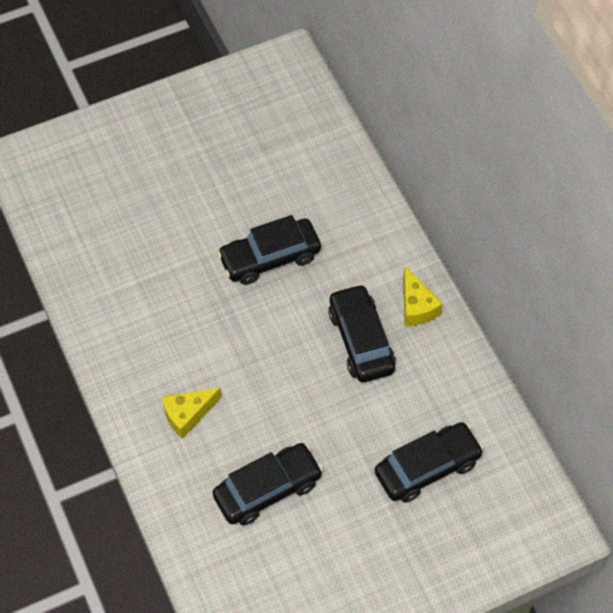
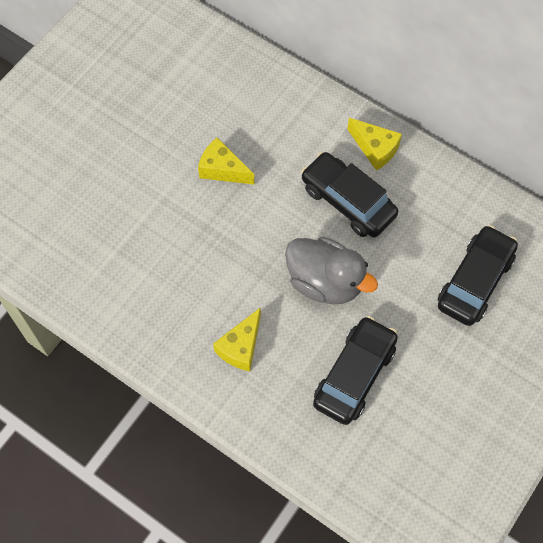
camera: 30 degrees left, 5 degrees up
black car [217,215,321,285] -> yellow cheese [198,138,254,184]
none -> grey duck [285,237,378,304]

